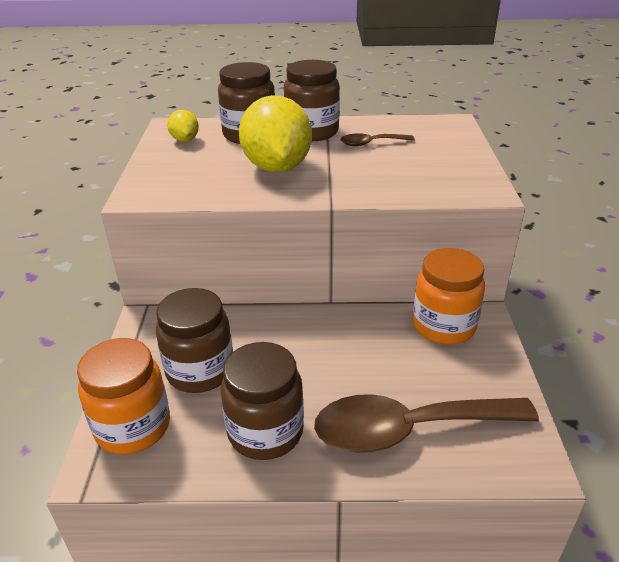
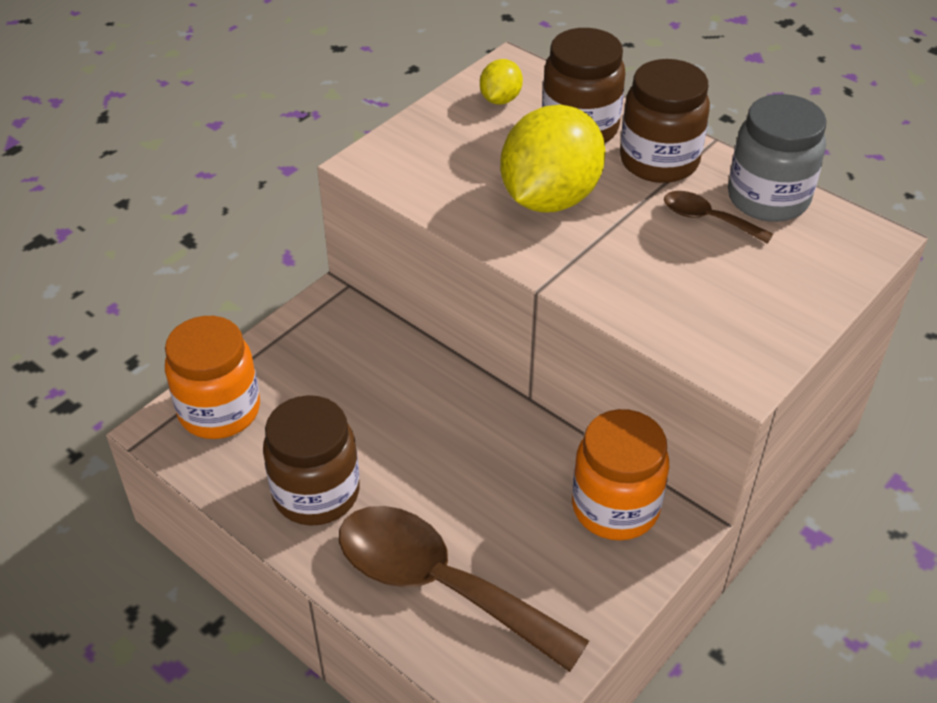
camera: 40 degrees right, 10 degrees up
brown jar [156,288,233,393] -> none
none -> grey jar [728,94,827,222]

